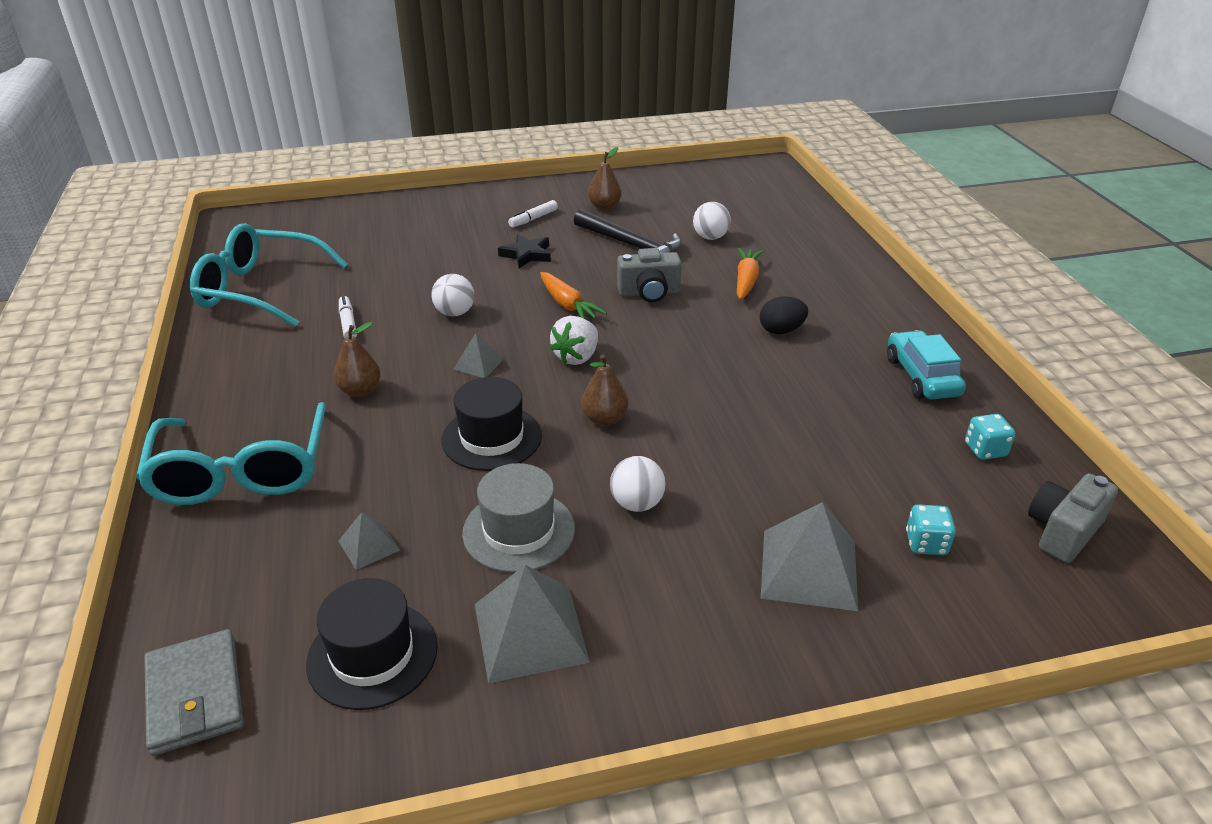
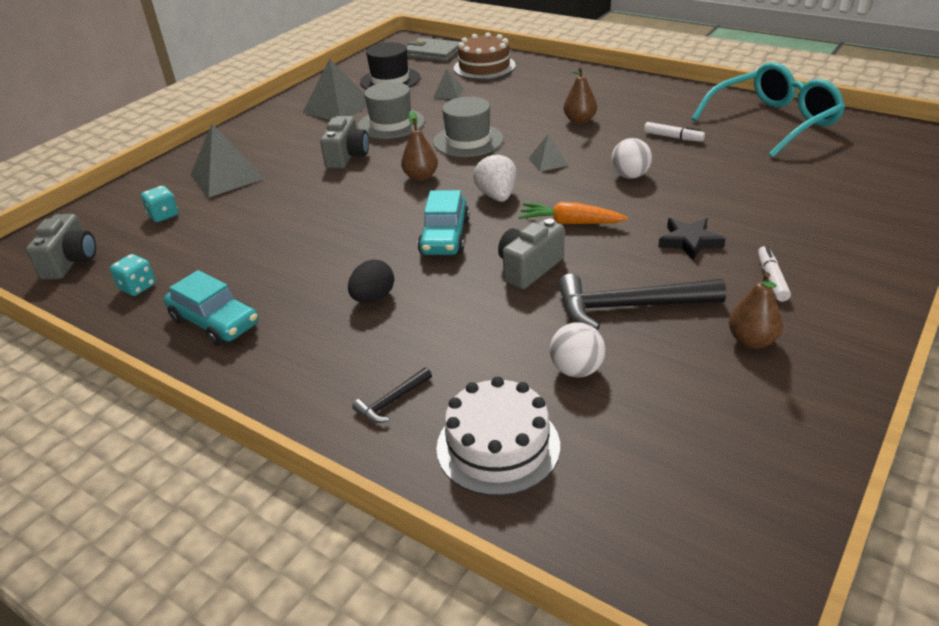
camera: 140 degrees right, 0 degrees up
turquoise glasses [136,402,326,505] -> none
black hat [441,377,542,471] -> grey hat [433,97,504,157]
white ball [610,456,666,512] -> grey camera [320,116,369,169]
orange carrot [737,248,764,300] -> none
none -> black hammer [352,367,432,423]
none -> turquoise car [418,190,470,255]
none -> white cake [436,376,560,496]
none -> brown cake [453,33,516,79]

